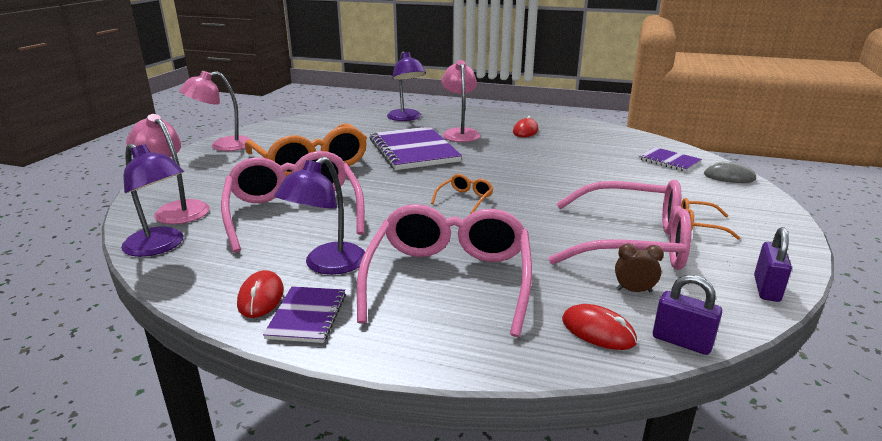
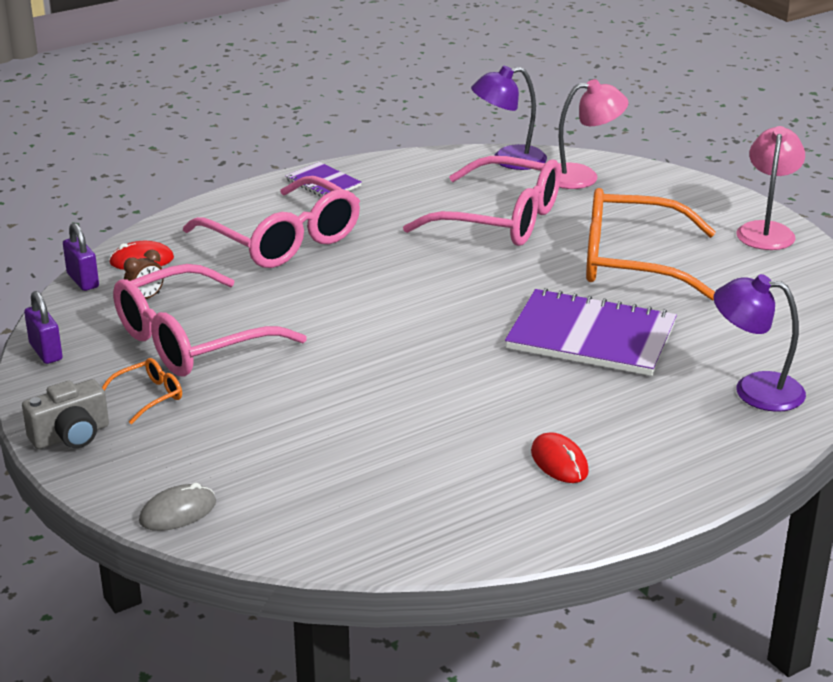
camera: 130 degrees right, 5 degrees up
red mouse [237,270,284,318] -> none
purple lamp [274,156,365,275] -> none
orange glasses [431,174,494,213] -> none
pink lamp [441,60,481,142] -> none
purple notebook [638,147,702,172] -> none
purple padlock [653,275,722,355] -> purple padlock turned 75 degrees clockwise [63,223,99,291]
none -> grey camera [22,379,109,449]

